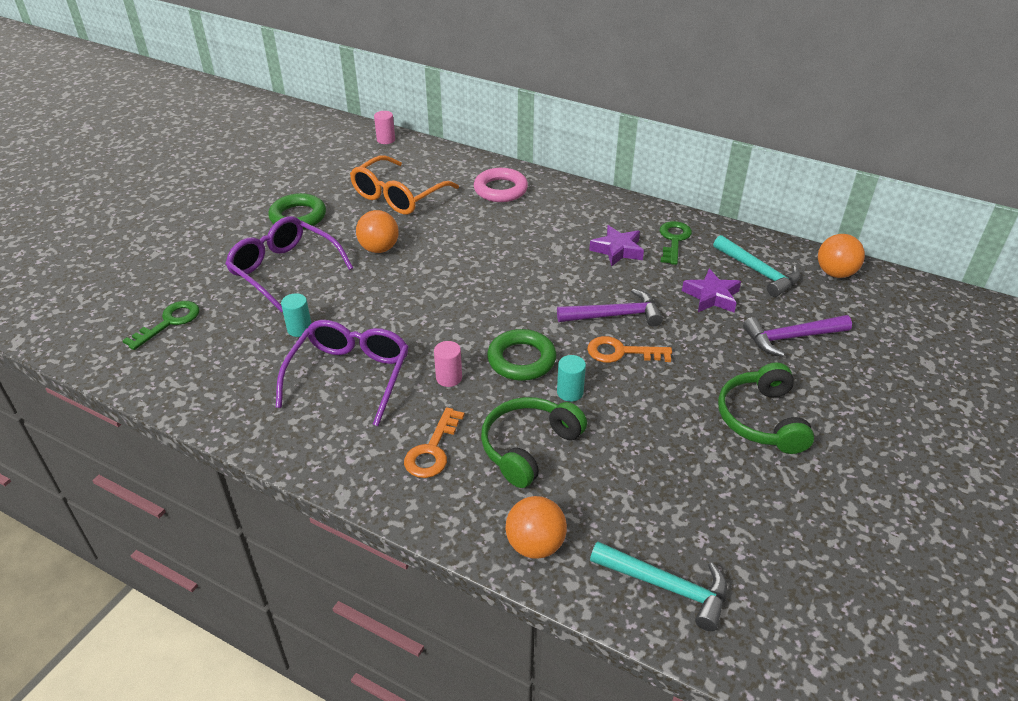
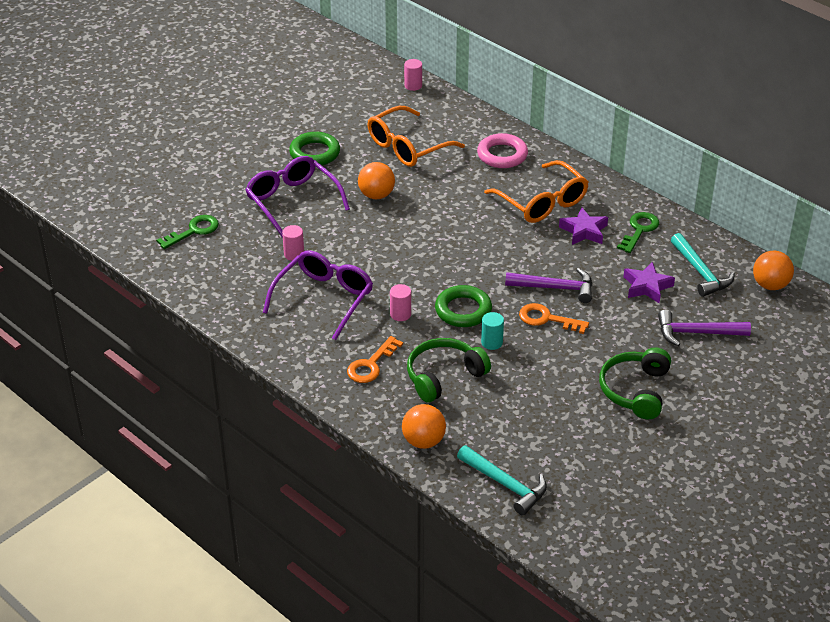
camera: 15 degrees right, 0 degrees up
turquoise cylinder [281,293,311,337] -> pink cylinder [282,225,304,261]
none -> orange glasses [484,160,589,223]

